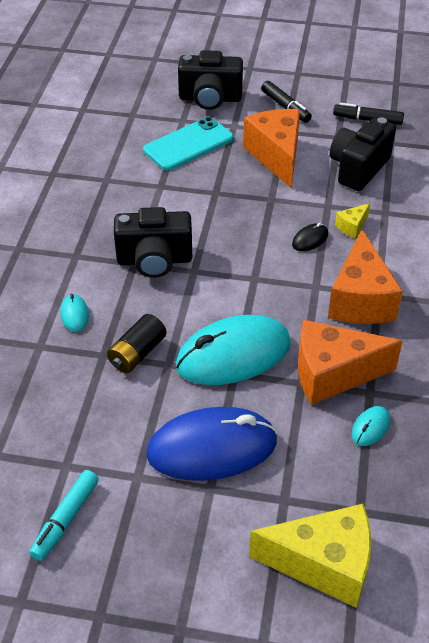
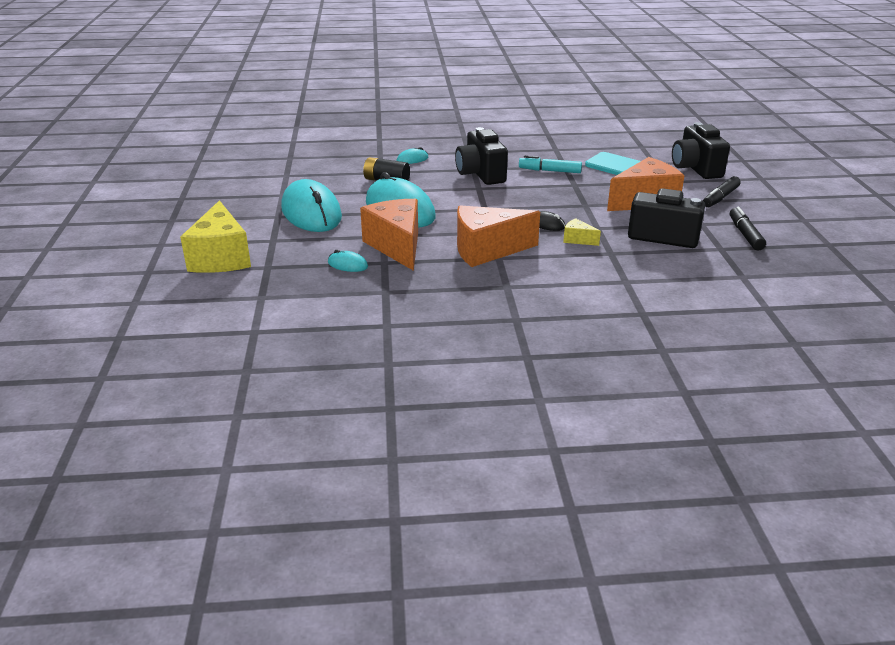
camera: 75 degrees right, 15 degrees down
turquoise marker [29,470,99,561] -> turquoise marker moved to [519,156,582,173]
blue mouse [146,407,278,481] -> turquoise mouse [281,179,342,232]

